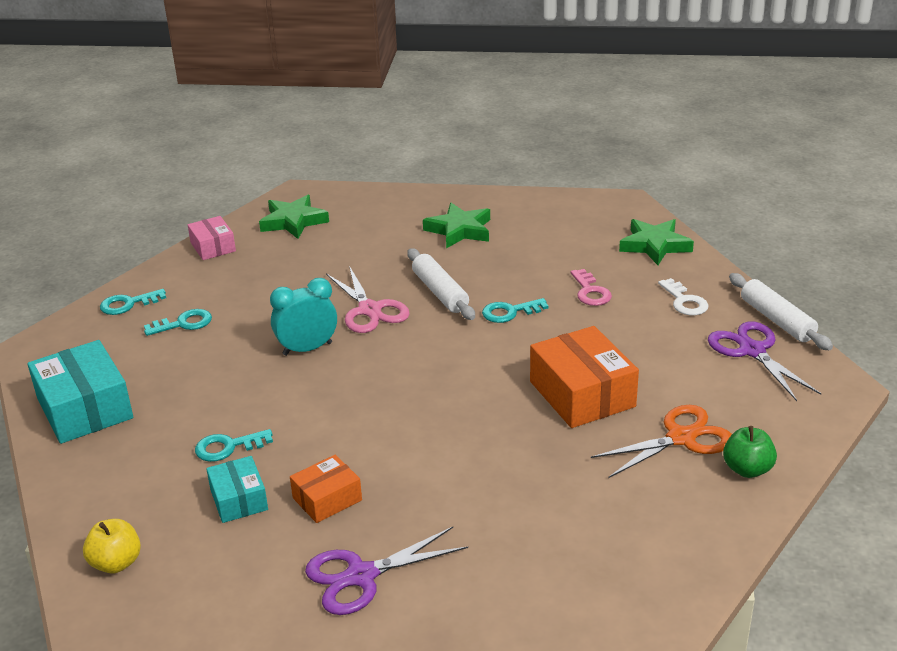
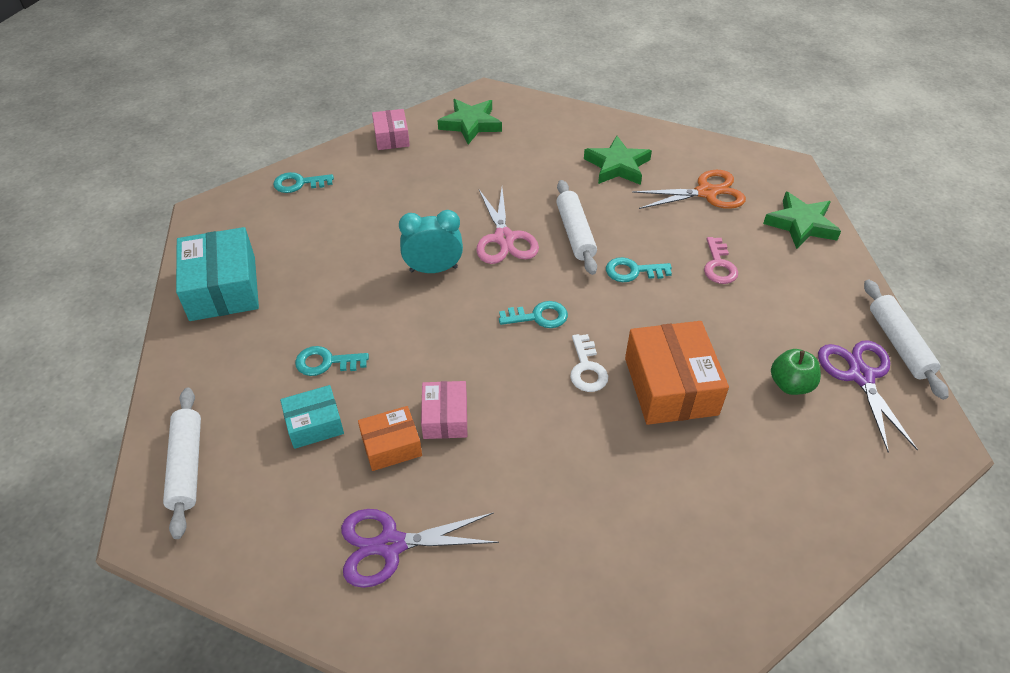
camera: 15 degrees right, 15 degrees up
yellow apple [83,519,141,574] -> white rolling pin [163,388,201,539]
turquoise key [144,309,212,336] -> turquoise key moved to [499,301,568,328]
turquoise box [206,456,268,523] -> turquoise box turned 75 degrees clockwise [280,385,344,449]
orange scissors [591,405,732,478] -> orange scissors moved to [632,170,746,209]
white key [658,278,708,315] -> white key moved to [570,334,608,392]
green apple [723,426,777,478] -> green apple moved to [771,349,821,395]
none -> pink box [421,381,467,439]

